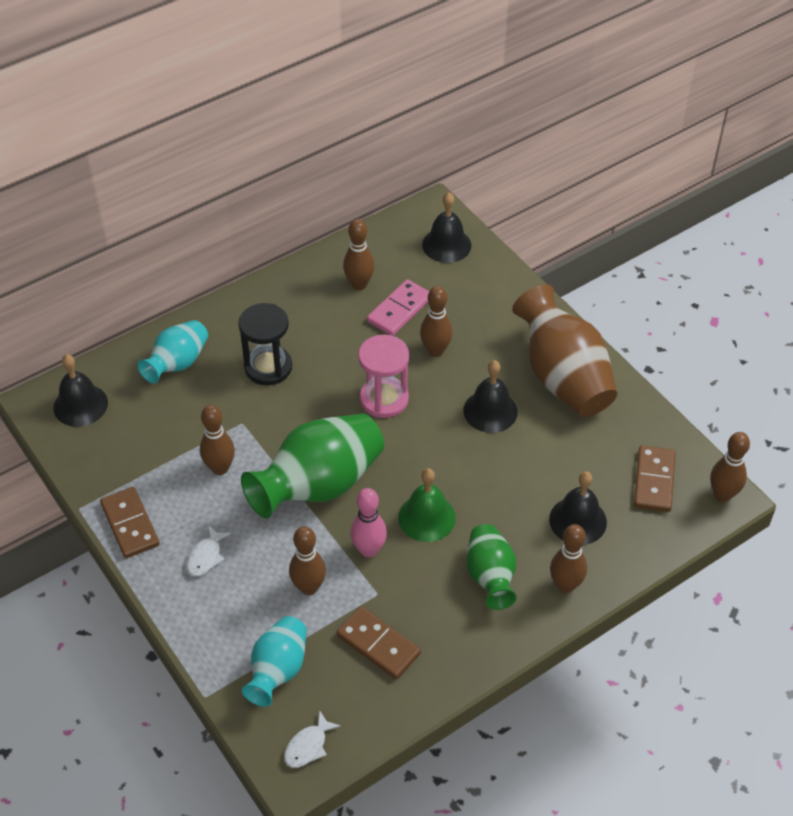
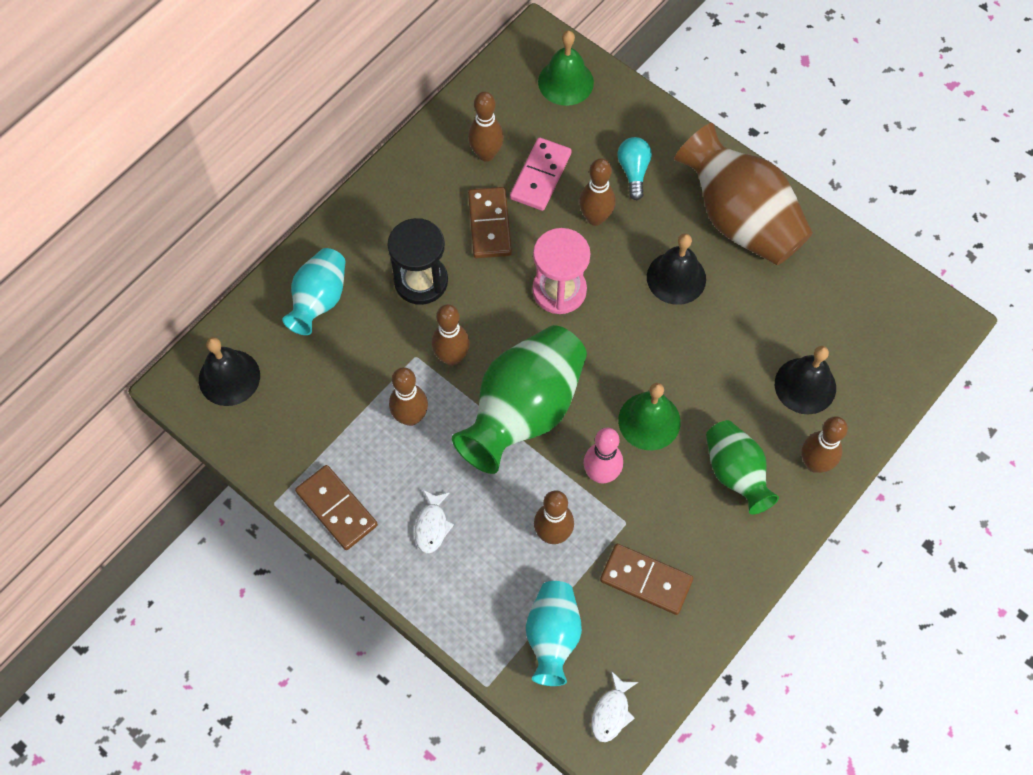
camera: 15 degrees left, 15 degrees up
black bell [422,192,471,263] -> green bell [538,31,594,106]
brown domino [634,445,675,512] -> brown domino moved to [468,187,512,258]
brown bowling pin [710,432,750,502] -> brown bowling pin moved to [432,304,470,366]
none -> turquoise light bulb [618,137,652,200]

